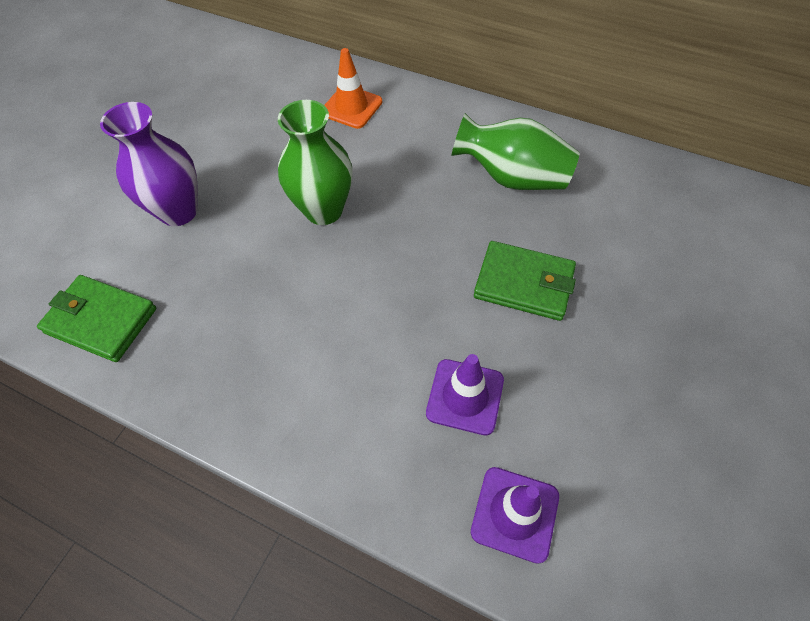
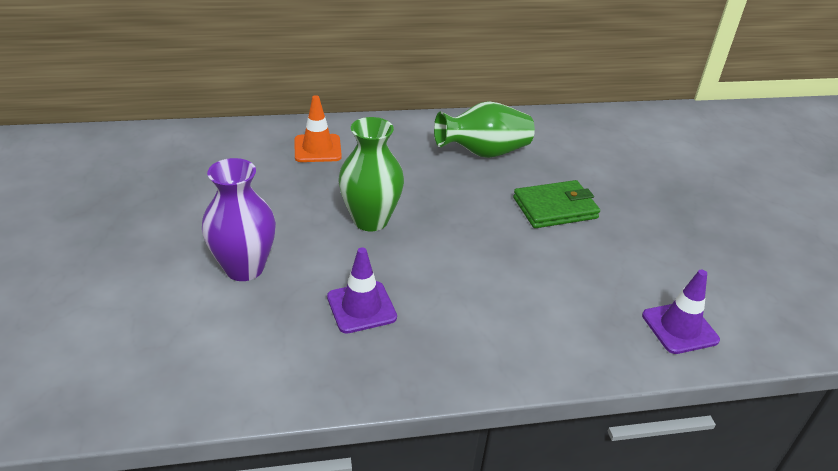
camera: 40 degrees left, 20 degrees down
green wallet [37,275,156,362] -> none
purple traffic cone [426,354,504,435] -> purple traffic cone moved to [327,247,397,333]

